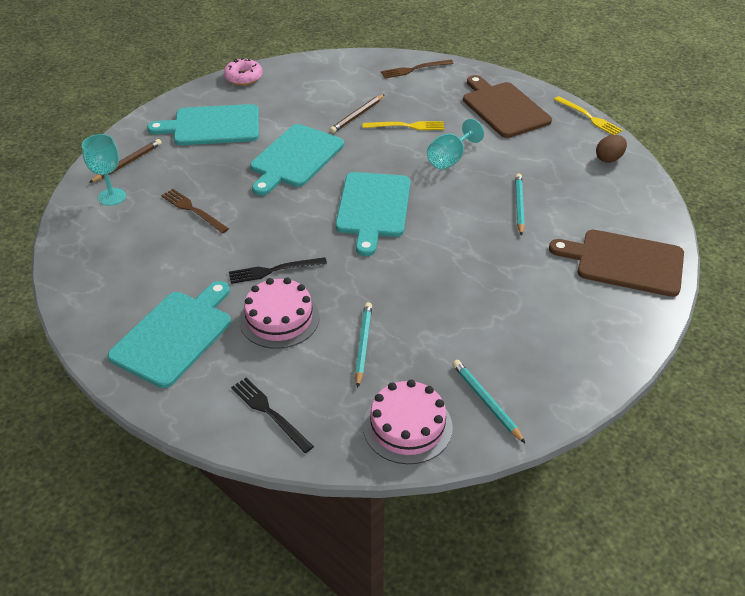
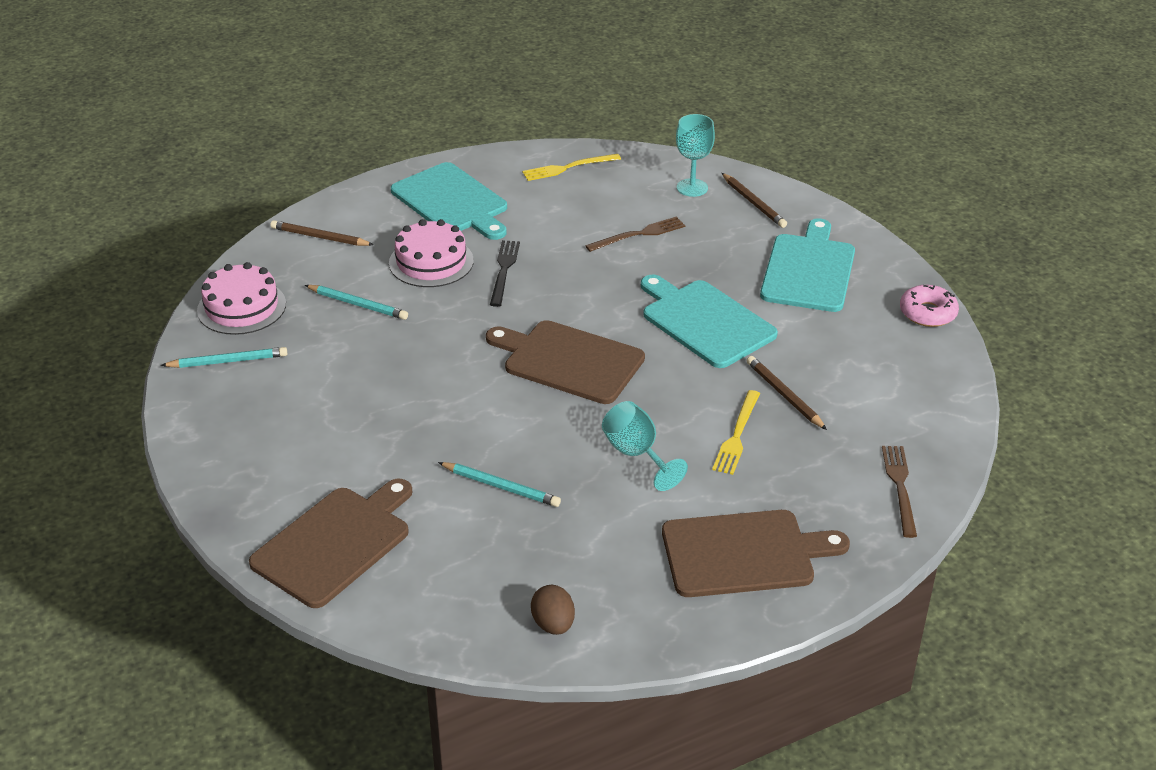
camera: 110 degrees right, 5 degrees down
black fork [231,378,314,453] -> brown pencil [270,220,374,246]
turquoise cutting board [335,172,411,256] -> brown cutting board [486,320,645,404]
yellow fork [554,96,623,135] -> yellow fork moved to [522,154,621,181]

